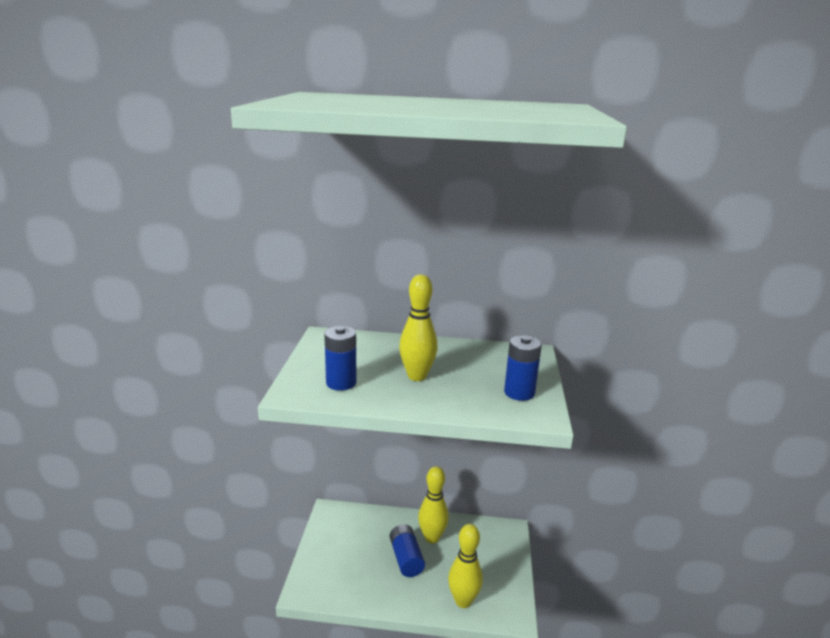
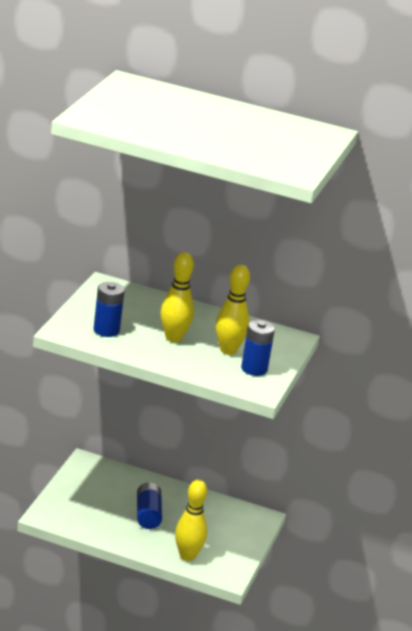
camera: 10 degrees right, 5 degrees up
yellow bowling pin [418,466,449,543] -> yellow bowling pin moved to [216,264,250,355]

